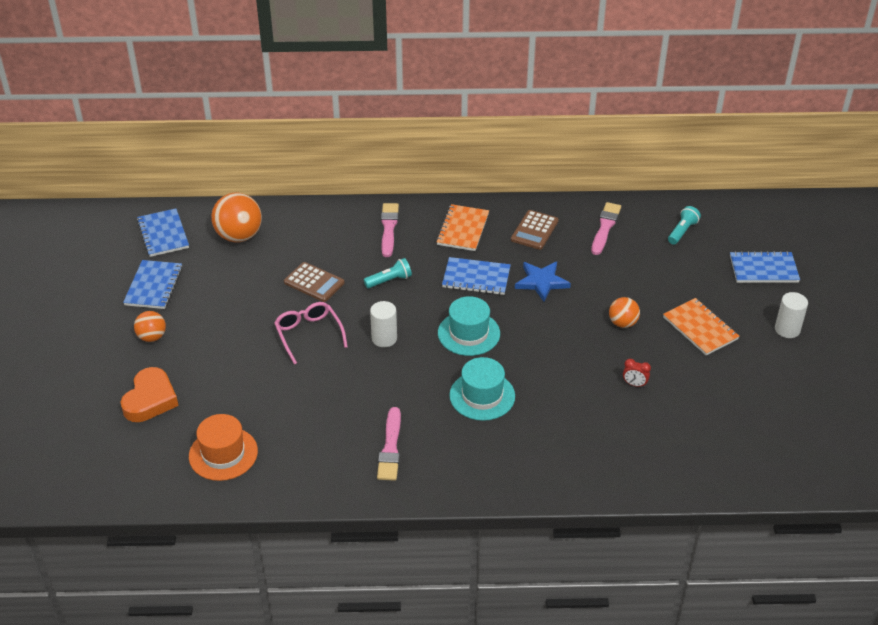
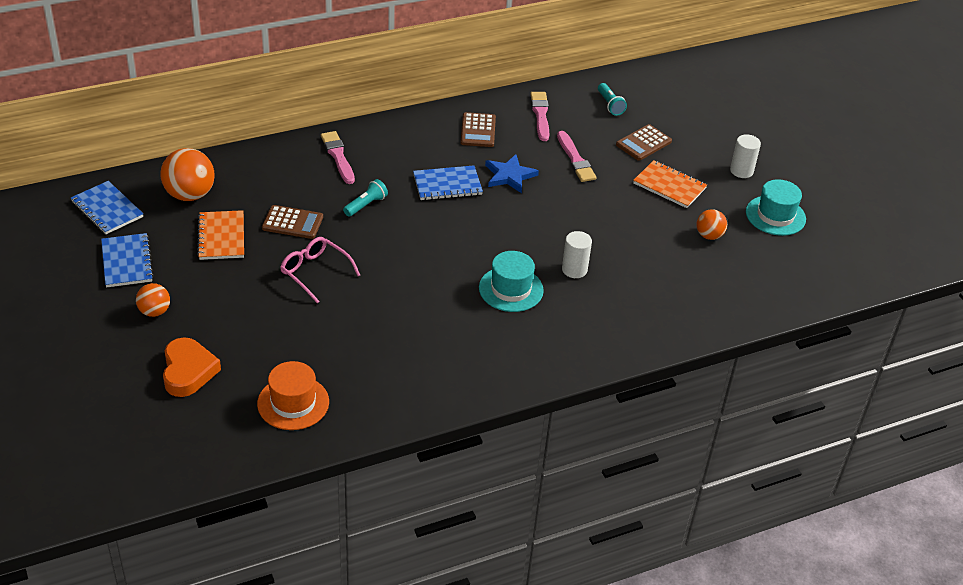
camera: 25 degrees left, 0 degrees up
white cylinder [370,301,397,347] -> white cylinder moved to [562,231,592,278]
pink brush [377,407,401,481] -> pink brush moved to [557,131,596,182]
orange notebook [436,204,489,251] -> orange notebook moved to [197,210,244,260]
turquoise hat [438,296,500,356] -> turquoise hat moved to [746,179,806,236]
orange ball [609,297,640,328] -> orange ball moved to [697,209,727,240]
red clock [623,359,651,387] -> none
turquoise flashlight [668,206,701,244] -> turquoise flashlight turned 150 degrees clockwise [598,83,627,116]
blue notebook [730,251,800,283] -> none
none -> brown calculator [616,124,672,161]

